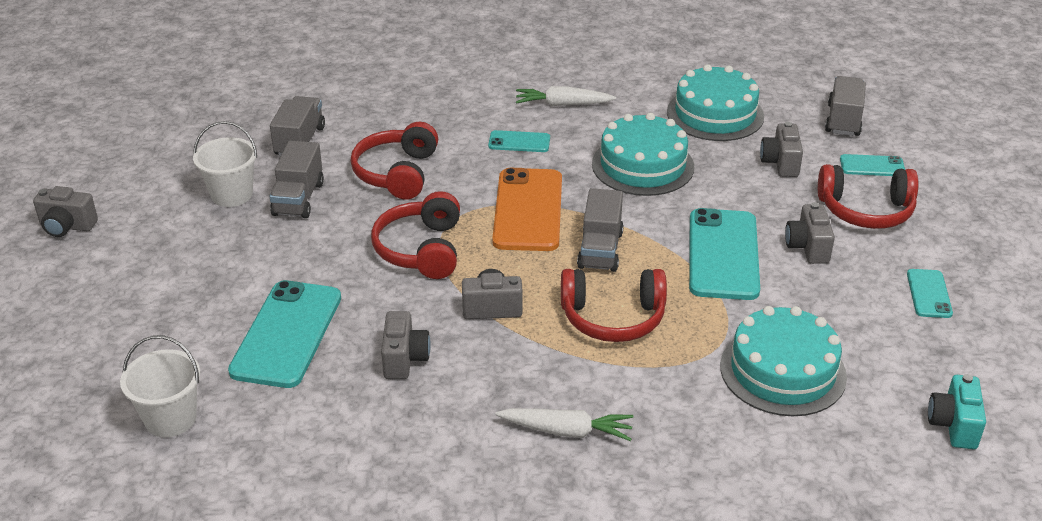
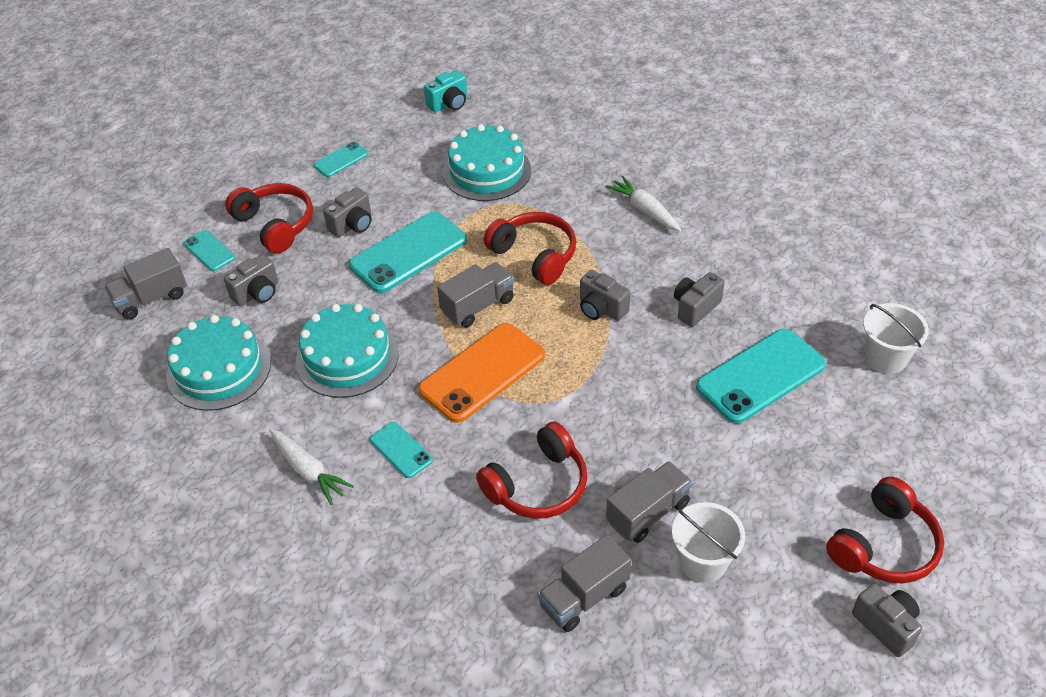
camera: 135 degrees left, 10 degrees up
red headphones [371,191,460,279] -> red headphones moved to [826,476,944,583]

